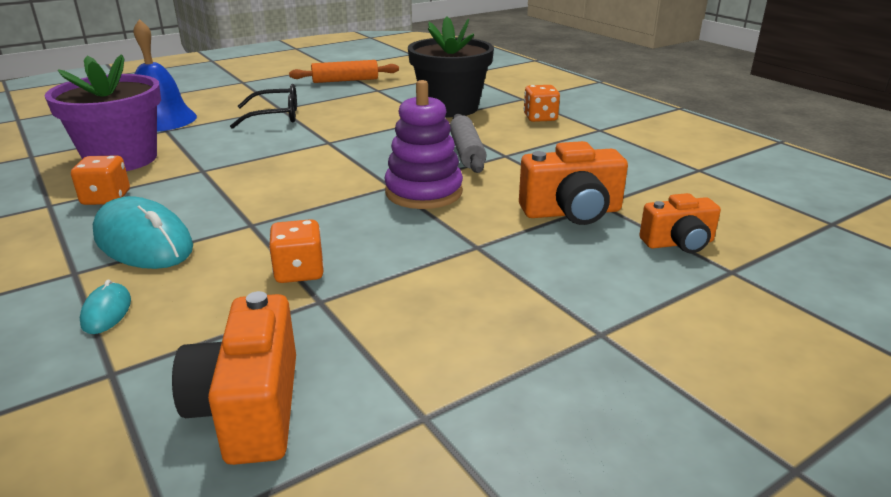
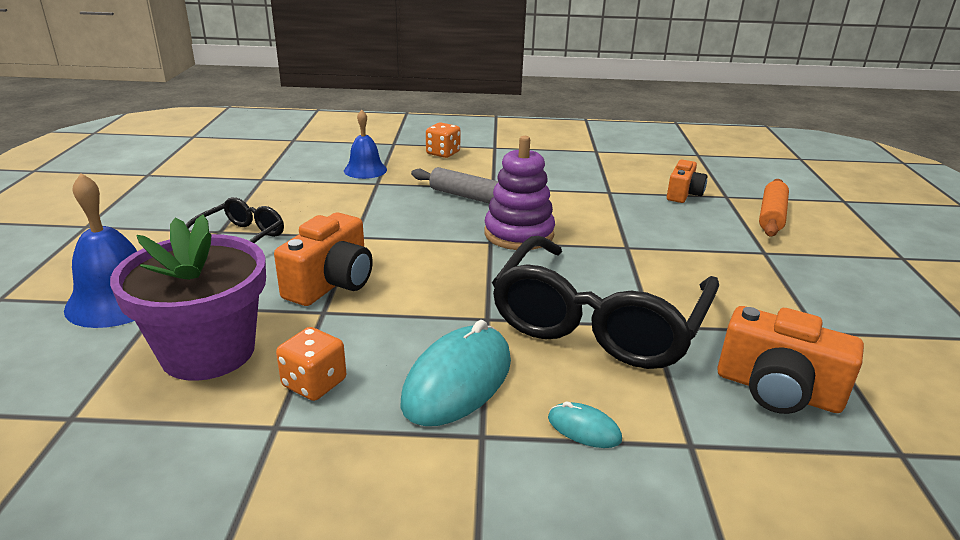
camera: 55 degrees left, 0 degrees up
turquoise mouse [93,196,193,269] -> turquoise mouse turned 45 degrees counterclockwise [400,320,511,426]
orange dice [269,219,324,283] -> black glasses [492,236,719,369]
orange rolling pin [289,60,399,83] -> orange rolling pin moved to [759,179,789,236]
black flower pot [408,17,494,117] -> blue bell [344,110,387,179]
orange camera [519,141,628,225] -> orange camera moved to [274,213,373,306]

